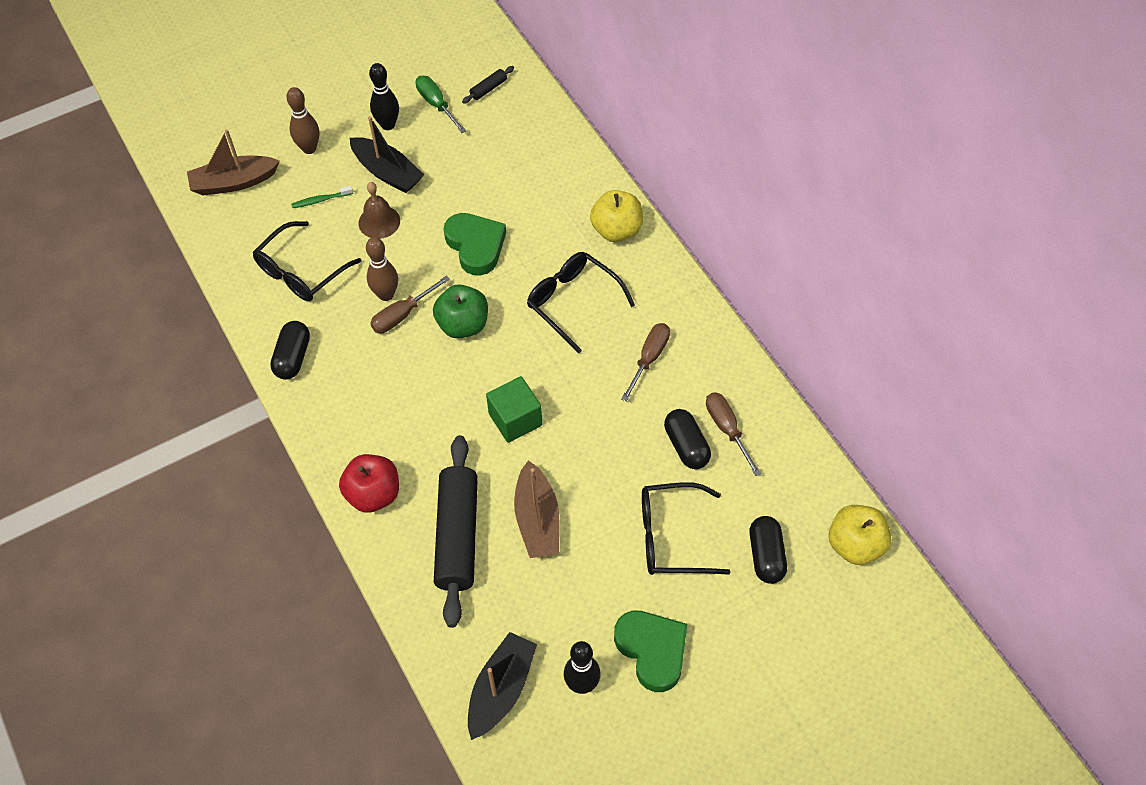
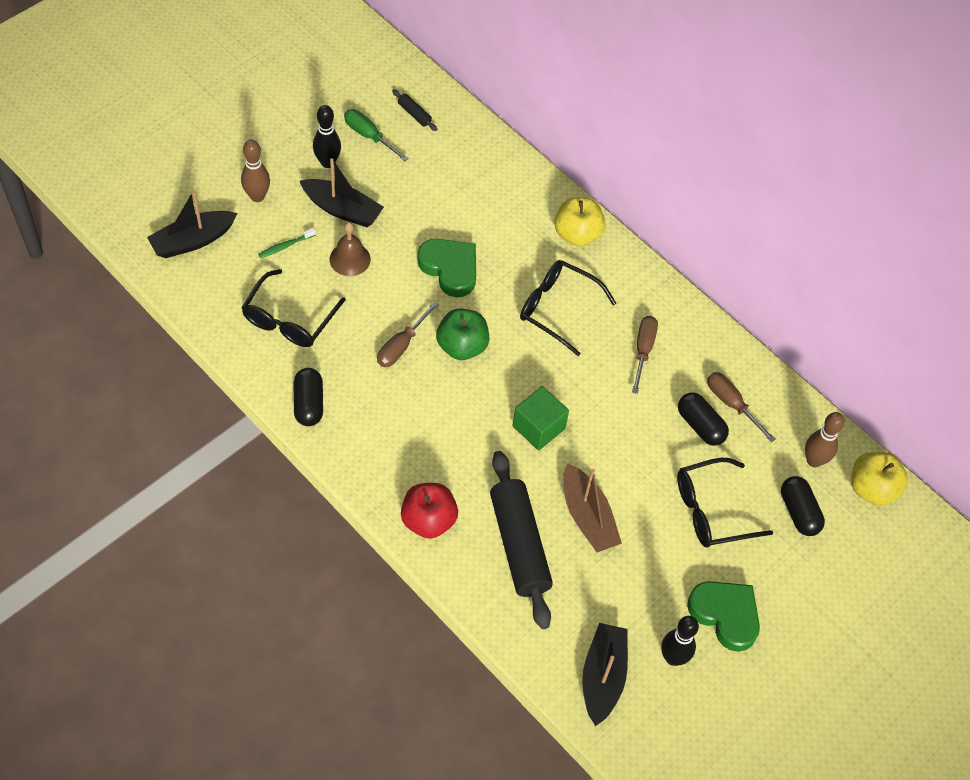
camera: 20 degrees left, 0 degrees up
brown boat [187,129,280,196] -> black boat [147,190,237,258]
brown bowling pin [366,237,398,301] -> brown bowling pin moved to [805,412,845,467]
black rolling pin [462,66,514,104] -> black rolling pin turned 75 degrees counterclockwise [392,89,437,131]

